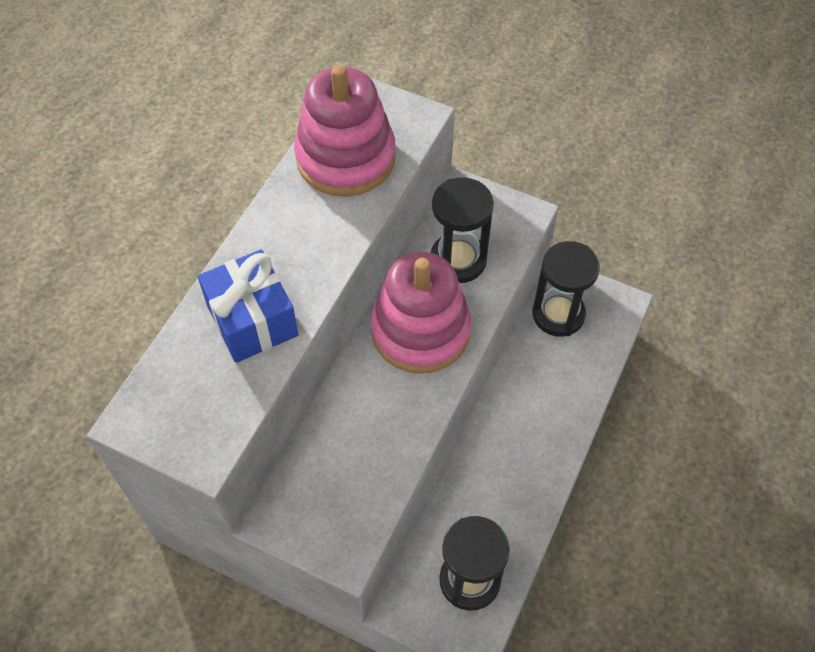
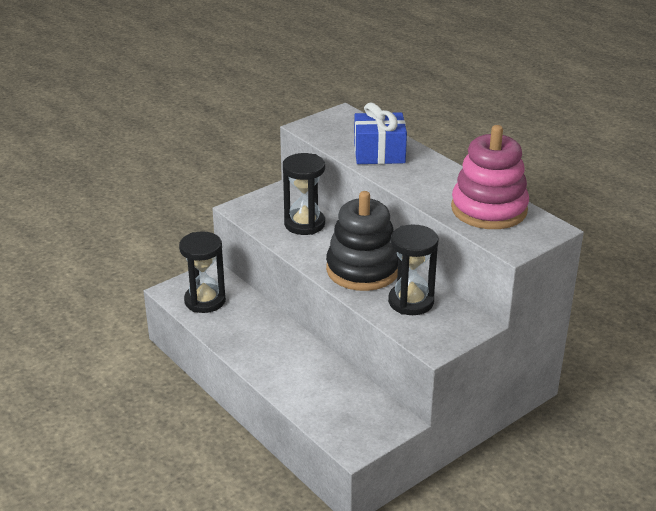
camera: 115 degrees right, 25 degrees down
pink stacking toy [371,252,471,374] -> black stacking toy [326,191,398,291]
black hourglass [532,241,600,337] -> black hourglass moved to [283,153,325,235]

